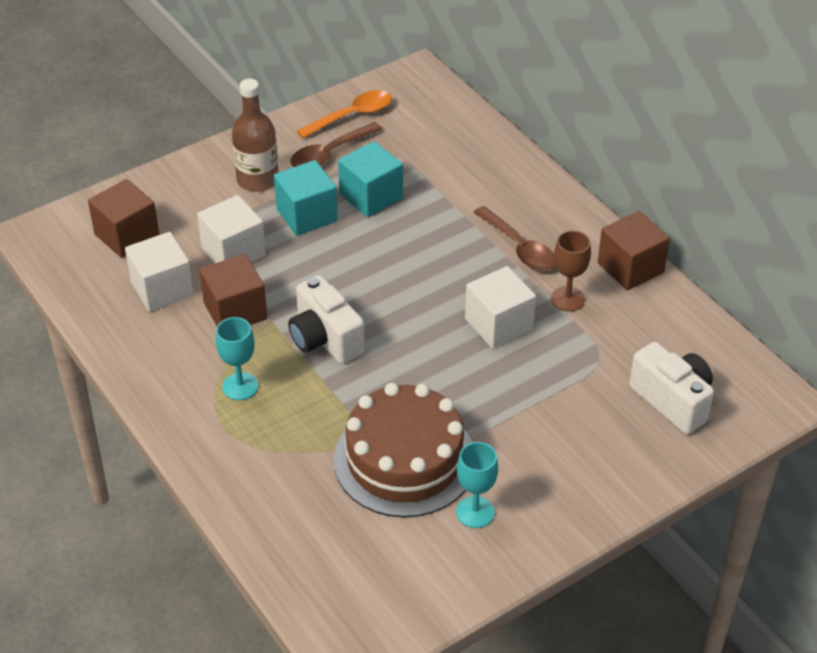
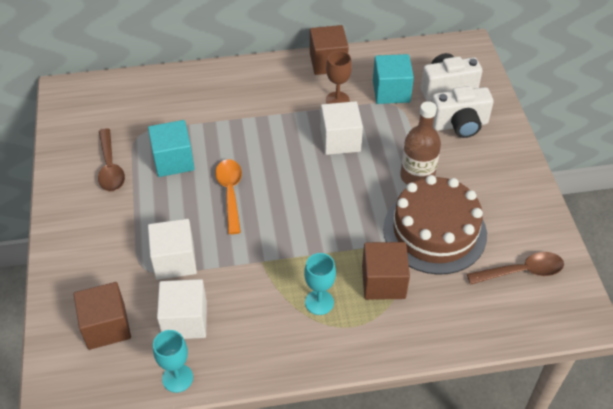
camera: 65 degrees left, 5 degrees up
brown cube [199,254,267,326] -> brown cube moved to [362,242,410,300]
brown bottle [232,79,279,192] -> brown bottle moved to [400,101,441,185]
turquoise cube [274,160,338,236] -> turquoise cube moved to [373,54,414,104]
white camera [288,275,365,364] -> white camera moved to [432,86,494,138]
orange spoon [297,90,392,138] -> orange spoon moved to [215,159,242,234]
turquoise goblet [456,442,498,528] -> turquoise goblet moved to [153,330,193,393]
brown spoon [473,206,555,271] -> brown spoon moved to [467,252,564,285]

